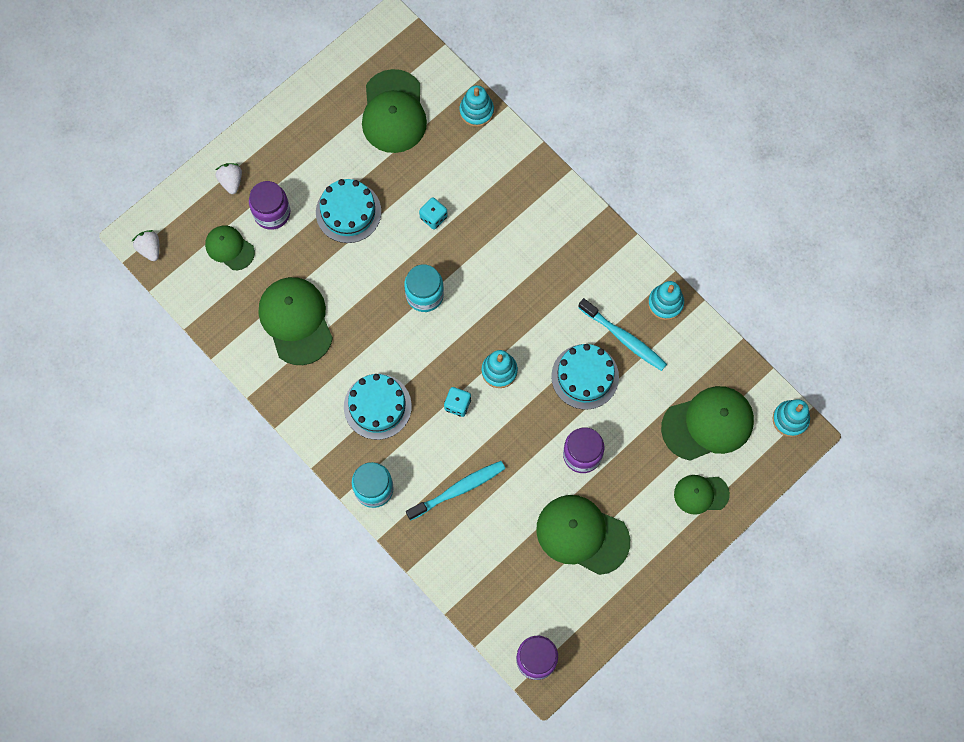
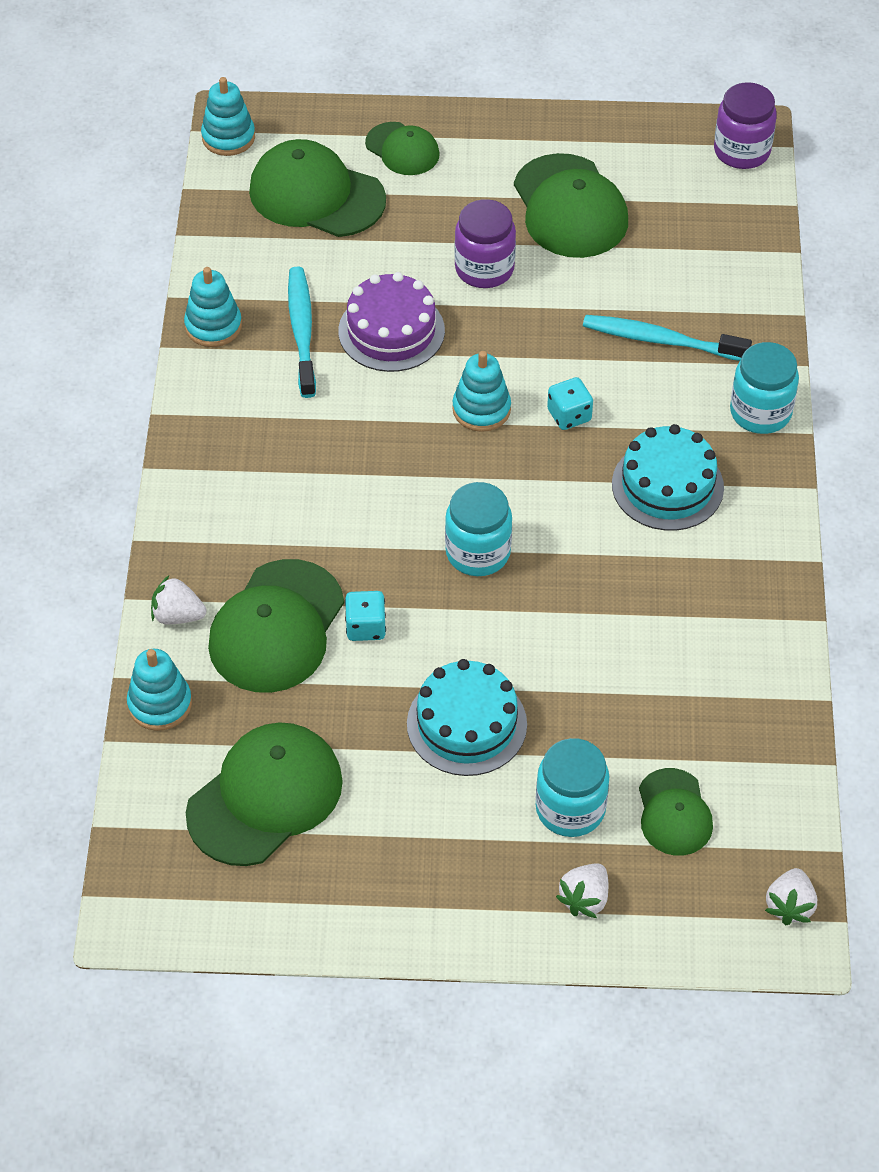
camera: 135 degrees left, 20 degrees down
purple jar [249,181,290,230] -> turquoise jar [536,738,609,837]
green cap [259,277,333,365] -> green cap moved to [208,559,344,693]
turquoise cake [551,344,619,410] -> purple cake [338,272,445,372]
none -> white strawberry [151,575,207,625]

